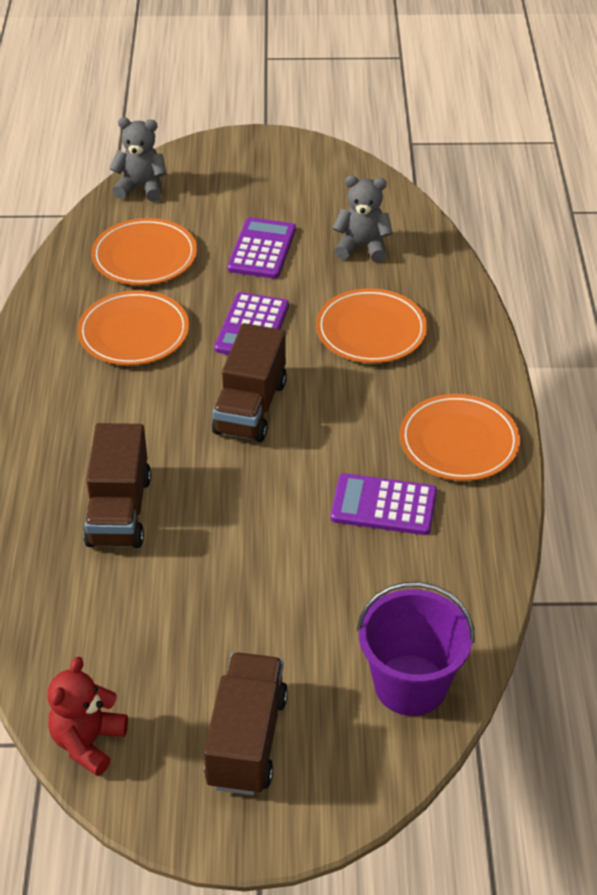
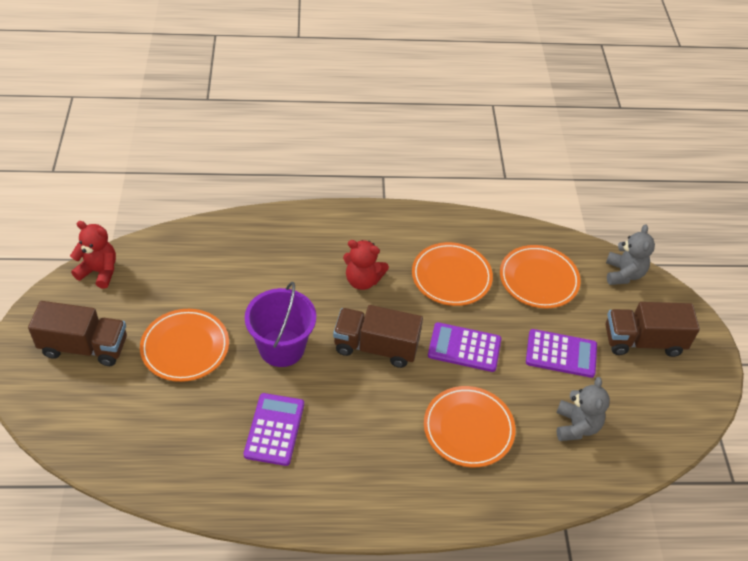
camera: 85 degrees right, 5 degrees up
brown truck [83,423,151,548] -> brown truck moved to [606,302,700,357]
purple bucket [357,582,475,716] -> purple bucket moved to [245,282,316,367]
orange plate [400,394,520,481] -> orange plate moved to [140,309,229,382]
none -> red teddy bear [343,240,389,290]

